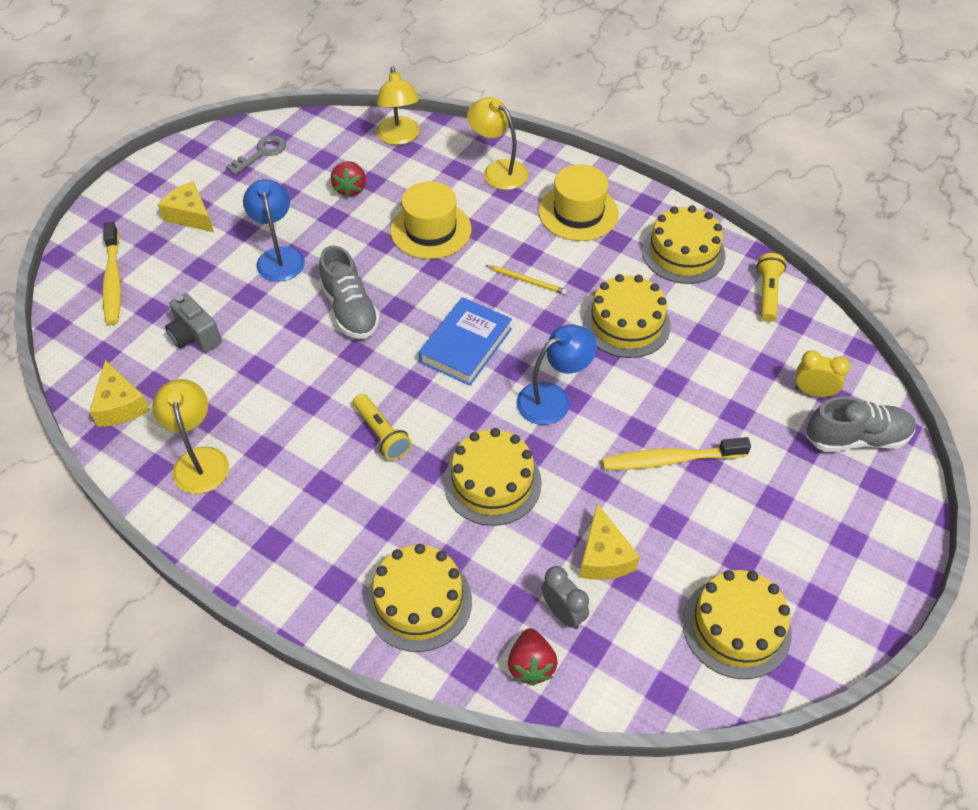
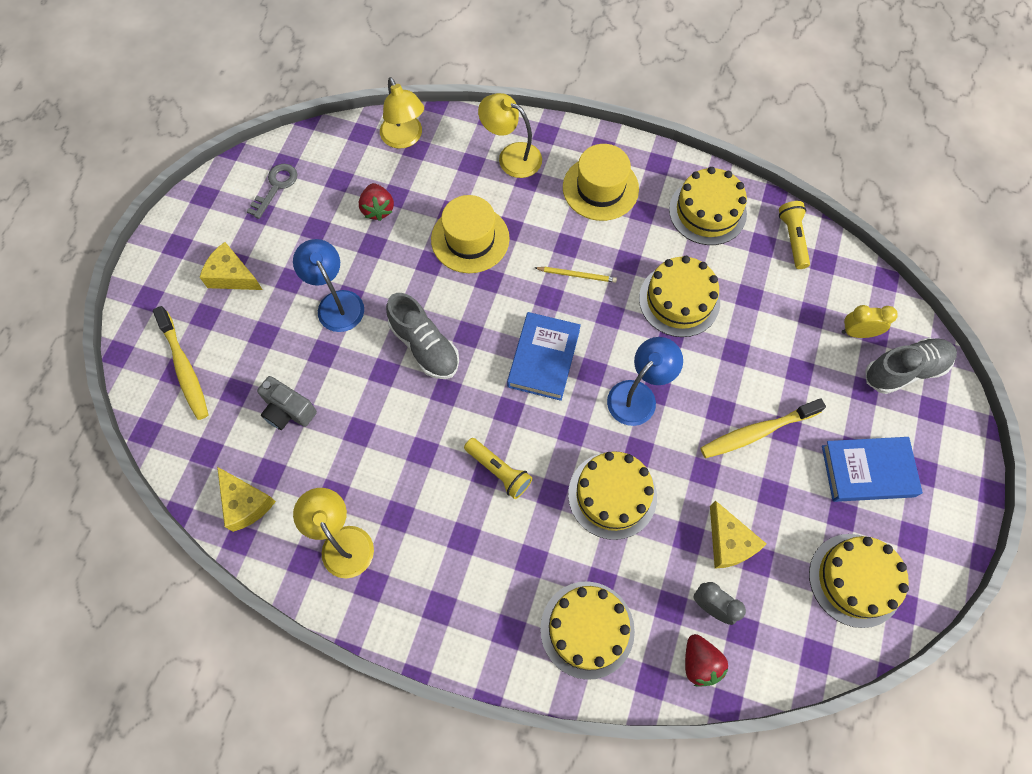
camera: 15 degrees left, 15 degrees up
none -> blue book [822,437,923,502]

